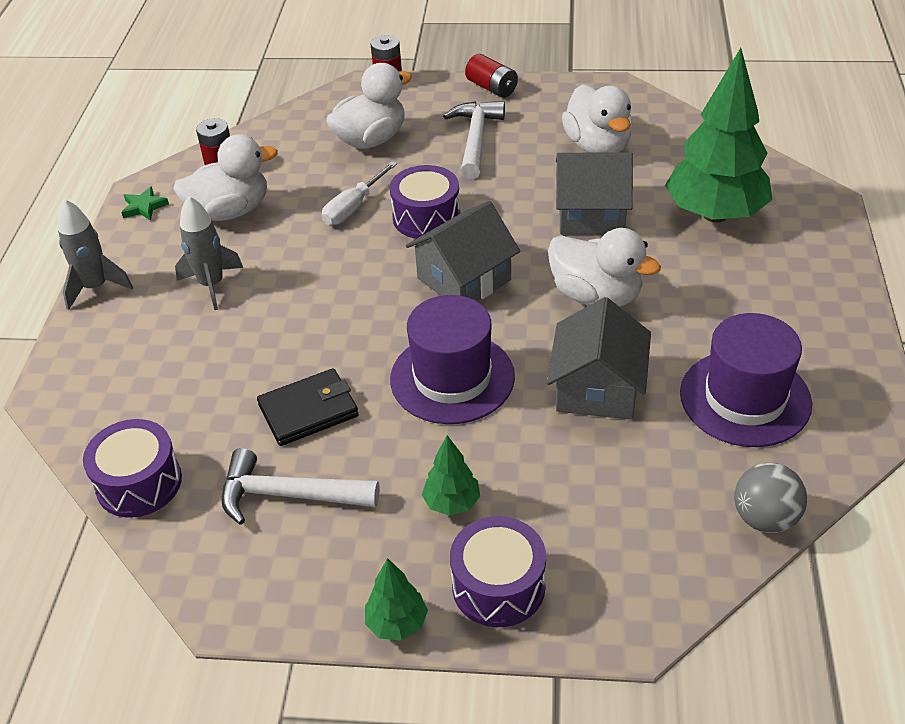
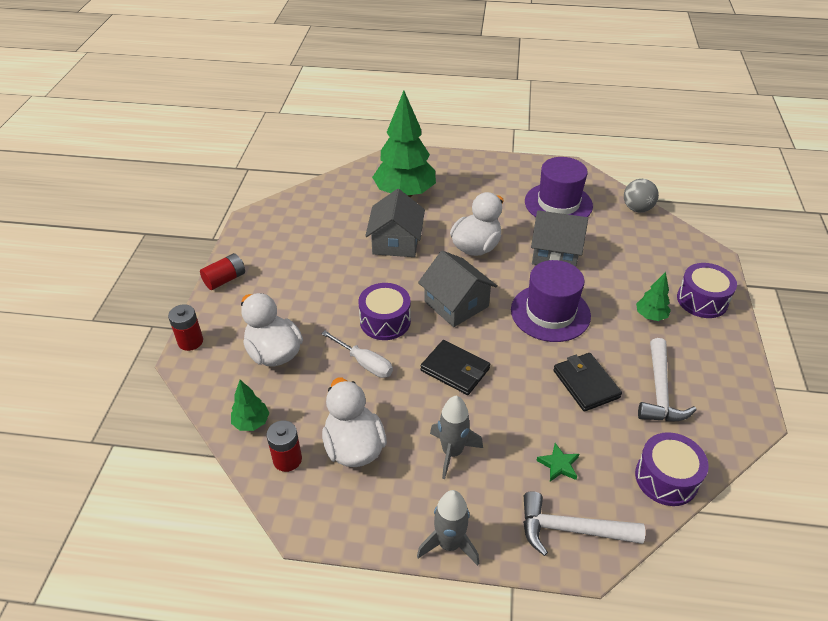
camera: 90 degrees left, 0 degrees up
green star [121,186,169,221] -> green star moved to [536,443,579,482]
green tree [365,558,428,641] -> green tree moved to [231,380,269,431]
white hammer [443,101,505,179] -> white hammer moved to [523,491,645,556]
white duck [562,84,633,153] -> none
none -> black wallet [420,340,490,395]

